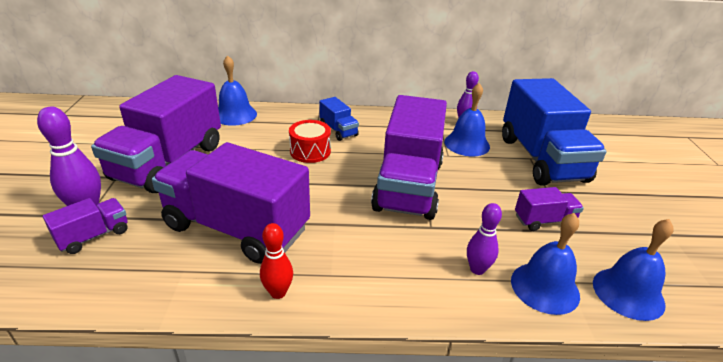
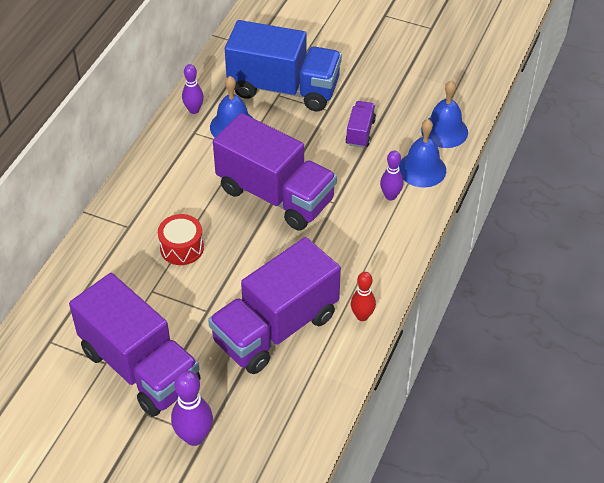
camera: 65 degrees left, 15 degrees up
purple truck [43,198,128,254] -> none
blue bell [218,55,257,126] -> none
blue truck [319,97,359,141] -> none

